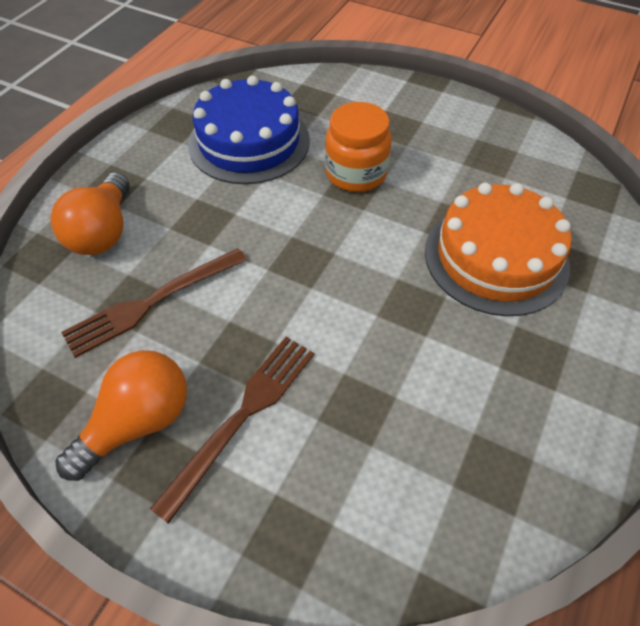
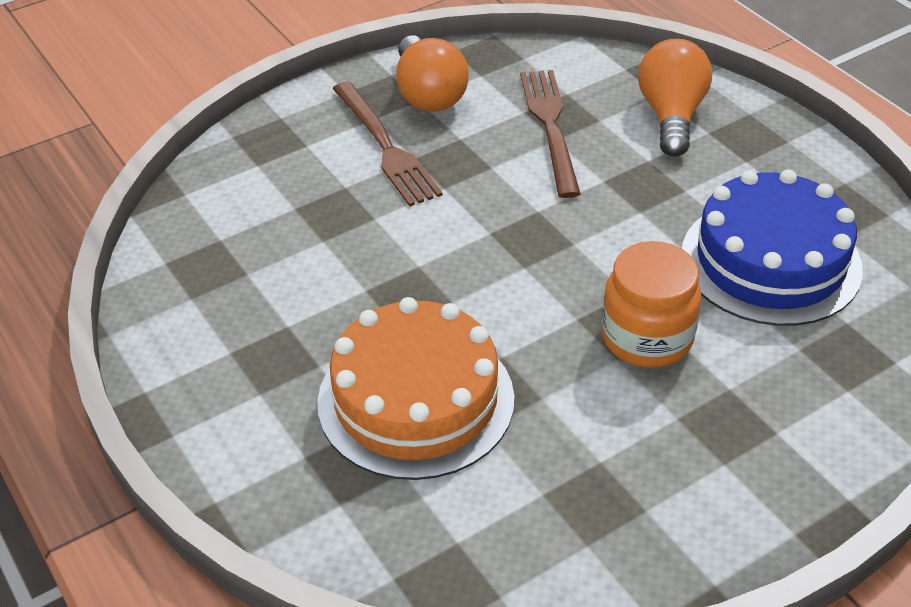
camera: 120 degrees right, 10 degrees down
orange light bulb [51,172,129,255] -> orange light bulb turned 60 degrees clockwise [638,39,712,157]

